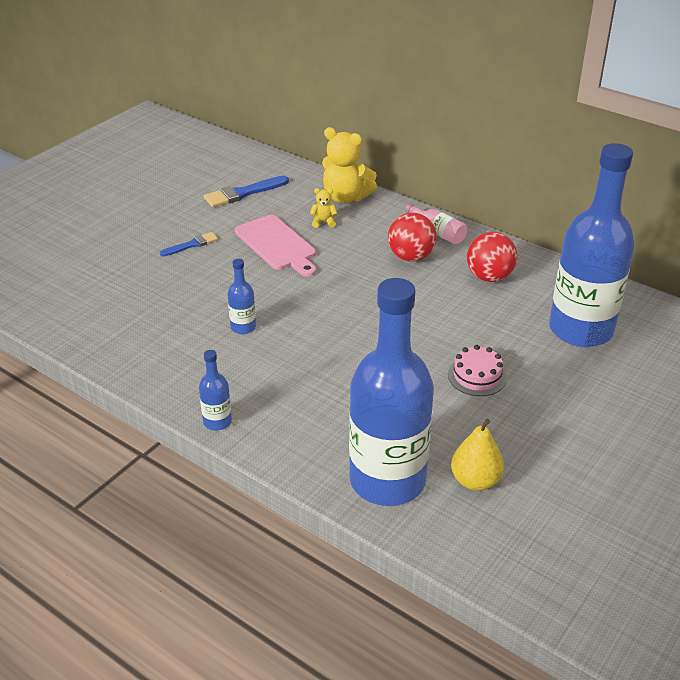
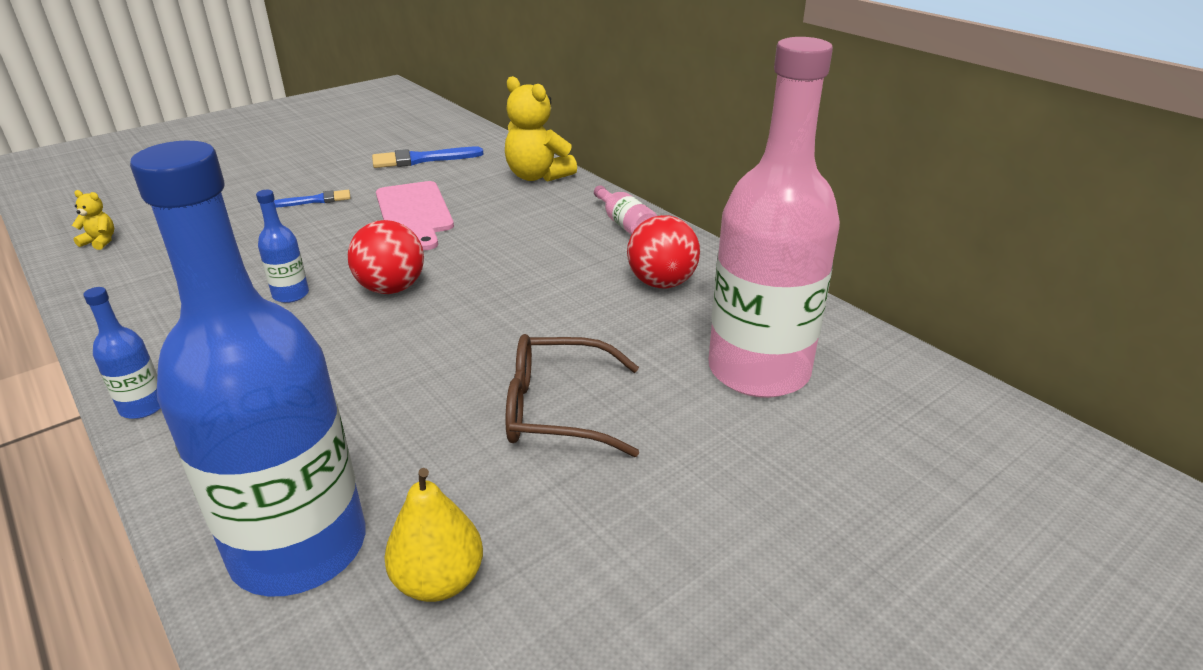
camera: 15 degrees right, 5 degrees down
yellow teddy bear [310,188,338,228] -> yellow teddy bear moved to [72,190,114,250]
red ball [388,213,437,262] -> red ball moved to [348,220,424,294]
pink cake [448,345,507,396] -> brown glasses [505,334,639,457]
blue bottle [549,143,635,347] -> pink bottle [708,37,840,398]

